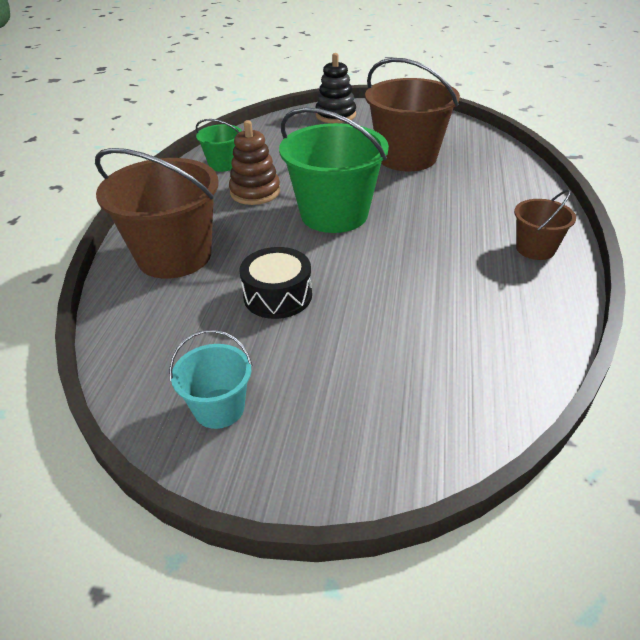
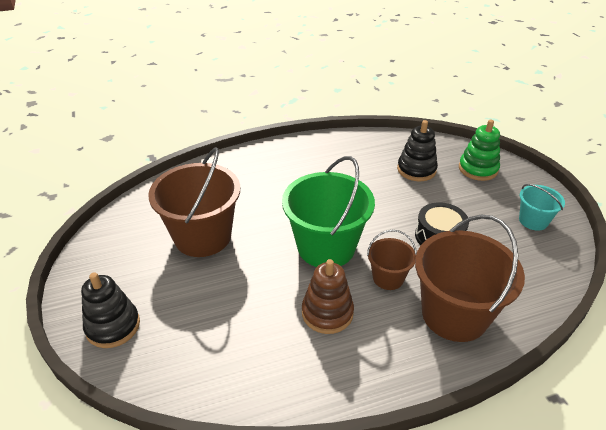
camera: 120 degrees left, 0 degrees up
green bucket [196,119,242,172] -> none
brown bucket [514,190,576,260] -> brown bucket moved to [367,230,417,290]
none -> black stacking toy [397,120,438,181]
none -> green stacking toy [459,120,500,181]

